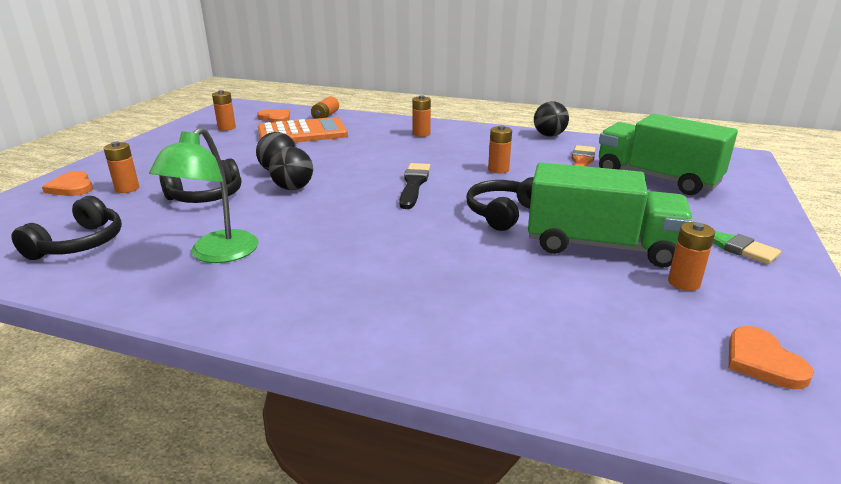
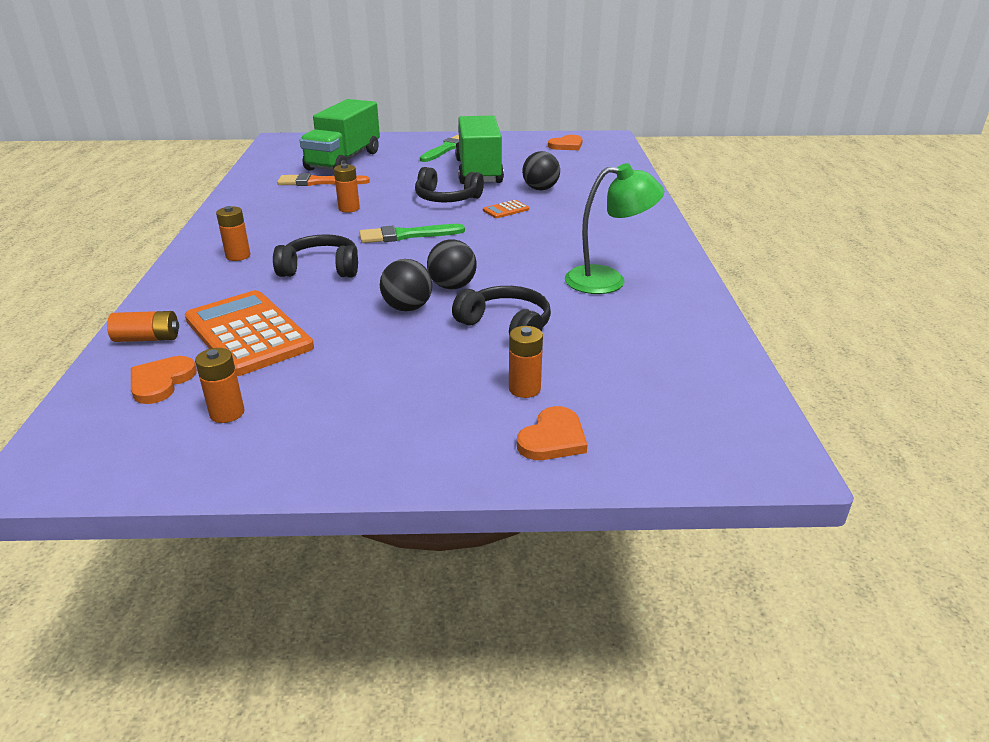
camera: 110 degrees left, 5 degrees up
black headphones [11,196,122,260] -> black headphones moved to [273,234,358,277]
black brush [399,163,430,209] -> green brush [359,224,465,243]
black ball [534,101,569,137] -> black ball moved to [522,151,560,190]
orange battery [668,222,715,291] -> none
none -> orange calculator [483,200,529,218]

